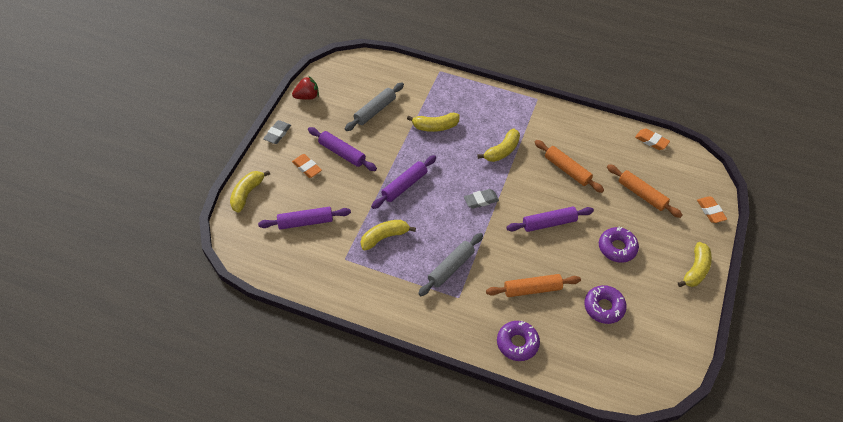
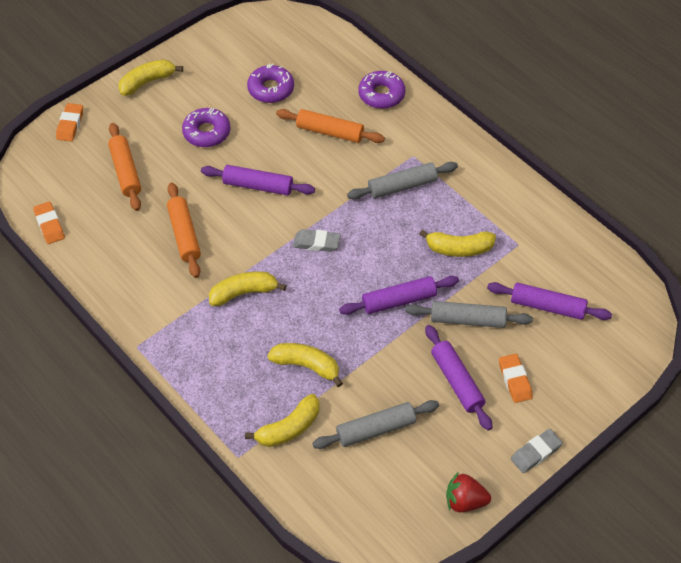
camera: 150 degrees left, 0 degrees up
yellow banana [230,170,270,213] -> yellow banana moved to [245,394,319,447]
none -> grey rolling pin [405,301,533,328]

